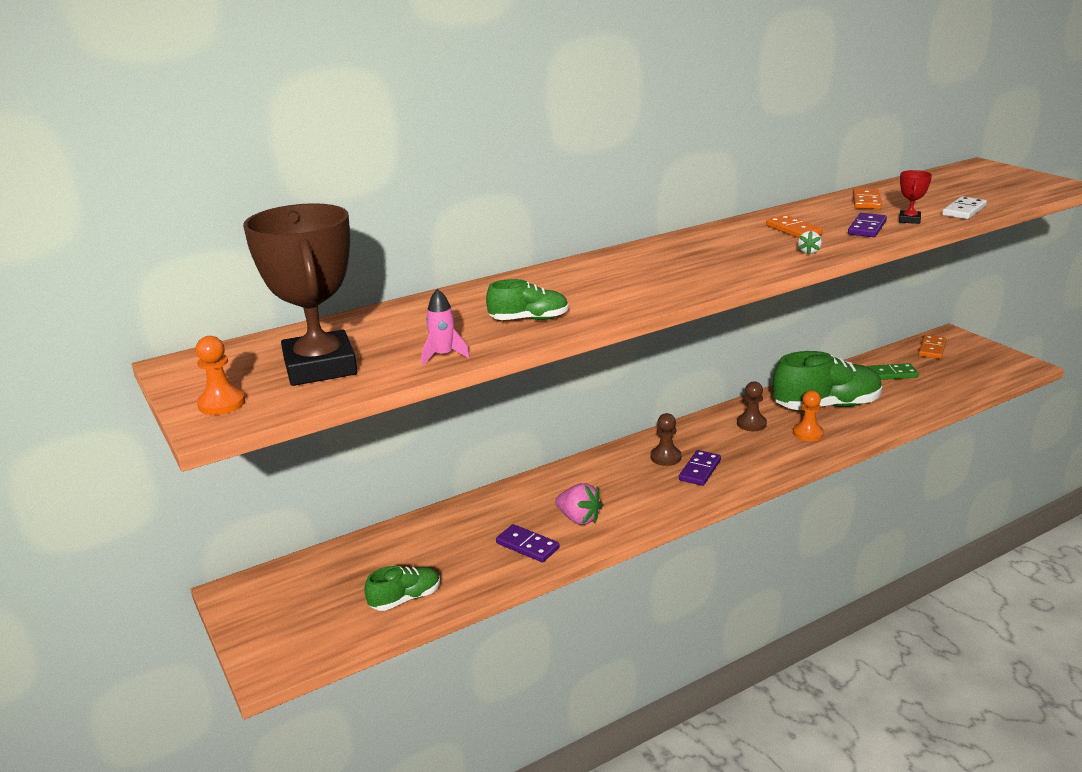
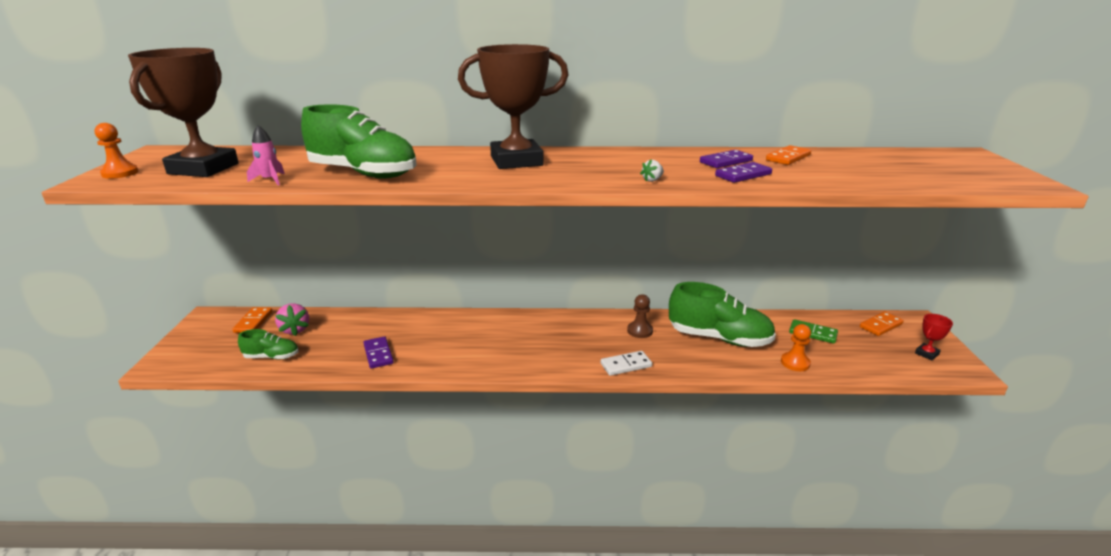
camera: 30 degrees right, 0 degrees up
green shoe [486,279,569,320] -> green shoe [301,104,417,179], size x1.93
pink strawberry [555,483,603,525] -> pink strawberry moved to [275,303,309,336]
brown pawn [650,413,682,466] -> none
purple domino [679,450,721,486] -> purple domino moved to [700,150,753,168]
orange domino [766,215,823,238] -> orange domino moved to [232,307,273,333]
orange pawn [793,390,824,441] -> orange pawn moved to [781,324,811,371]
red trophy [899,170,932,224] -> red trophy moved to [915,314,953,360]
white domino [942,196,987,219] -> white domino moved to [601,351,652,376]
none -> brown trophy [458,44,568,169]

